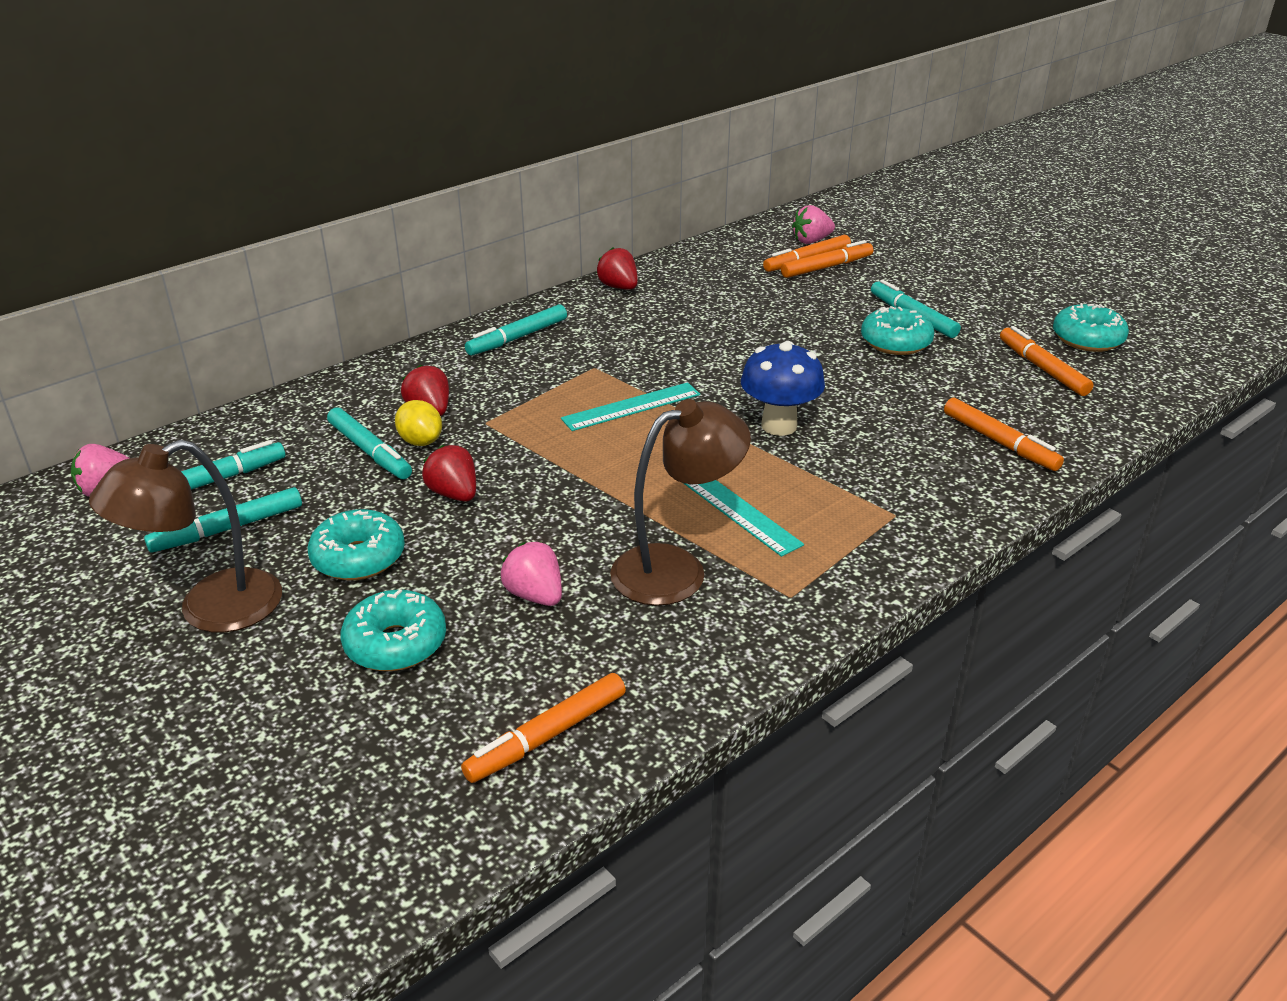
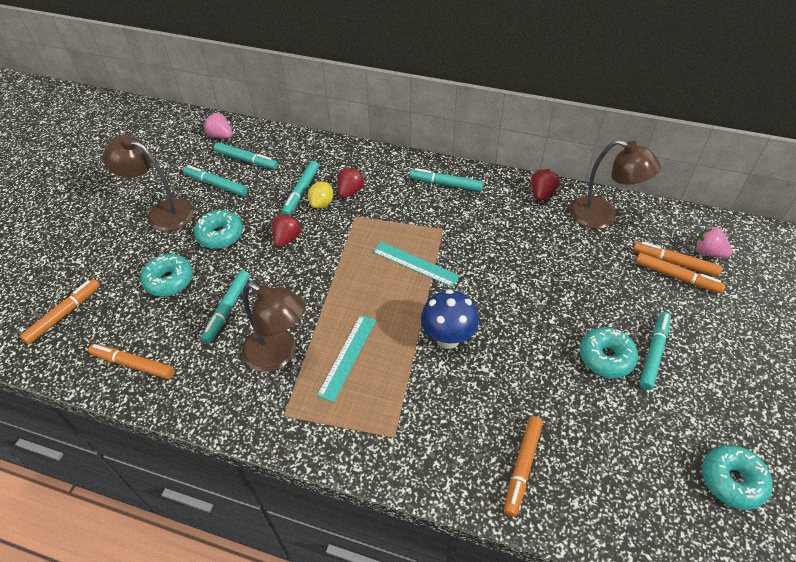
camera: 60 degrees right, 15 degrees up
pink strawberry [501,542,562,606] -> turquoise marker [201,270,250,344]
orange marker [1000,326,1094,396] -> orange marker moved to [20,279,100,345]
none -> brown lamp [570,140,661,229]

